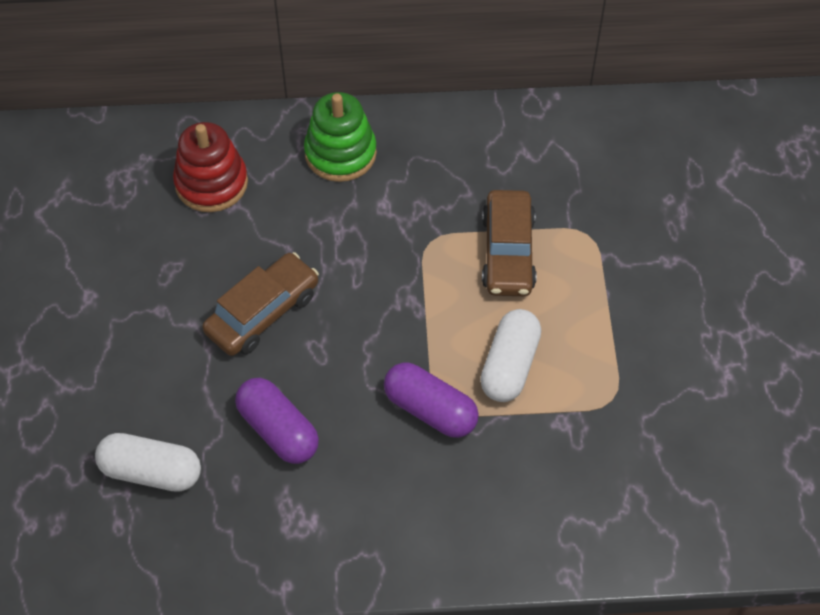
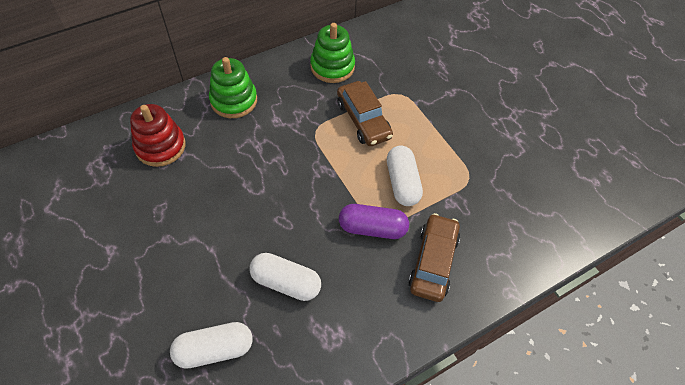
camera: 30 degrees left, 0 degrees up
brown car [202,252,319,356] -> brown car moved to [408,213,460,302]
purple capsule [235,378,319,464] -> white capsule [250,253,321,301]
none -> green stacking toy [310,23,355,83]

